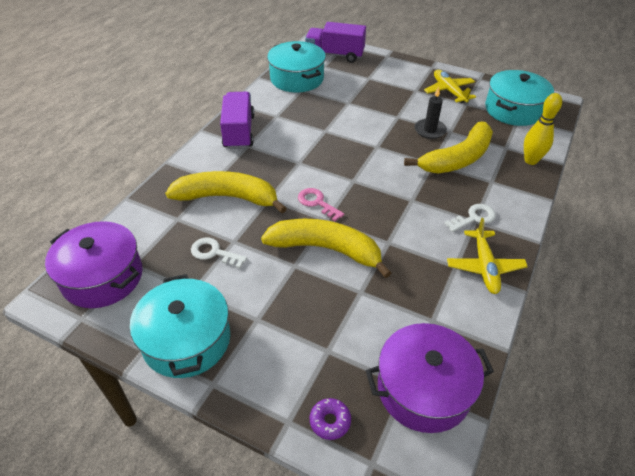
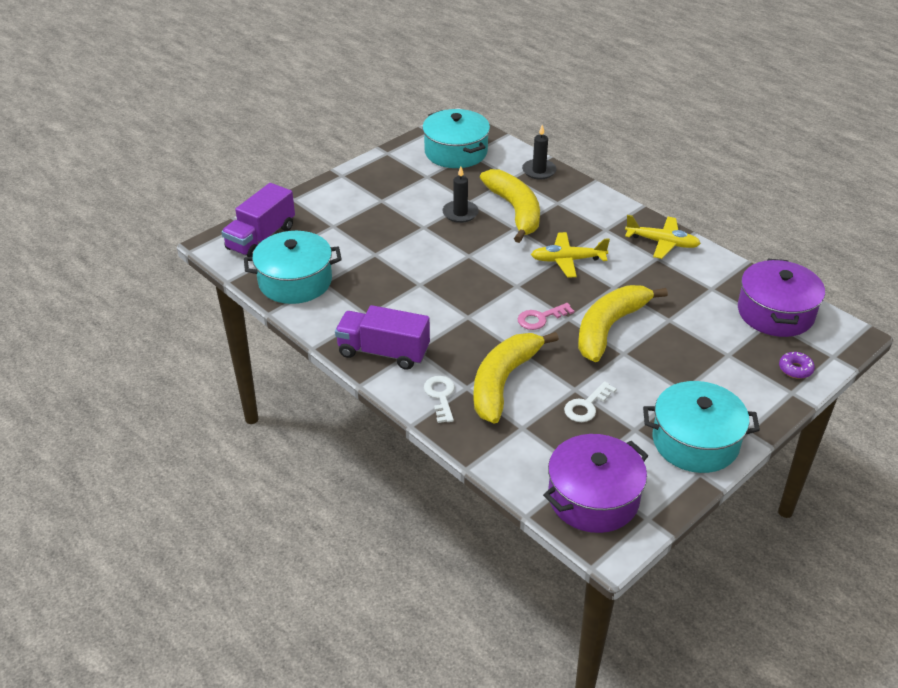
camera: 70 degrees left, 5 degrees down
yellow plane [424,70,476,103] -> yellow plane moved to [531,232,610,278]
white key [445,204,496,232] -> white key moved to [424,376,455,423]
yellow bowling pin [524,93,562,165] -> black candle [522,125,557,179]

